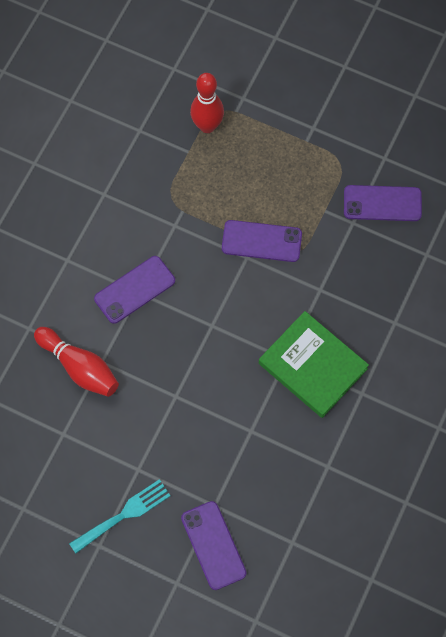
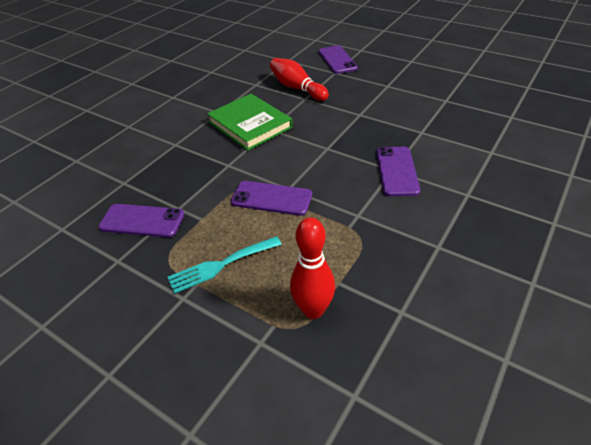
camera: 170 degrees left, 25 degrees down
red bowling pin [34,327,119,397] -> red bowling pin moved to [270,58,329,101]
turquoise fork [69,479,171,553] -> turquoise fork moved to [168,236,282,294]
purple phone [94,256,175,324] -> purple phone turned 60 degrees counterclockwise [376,147,420,196]

